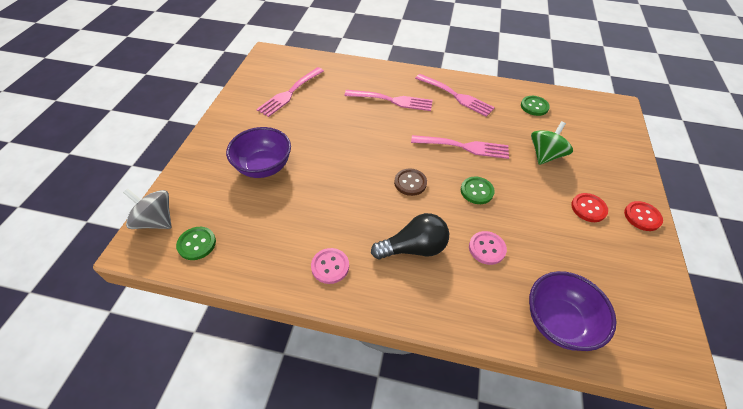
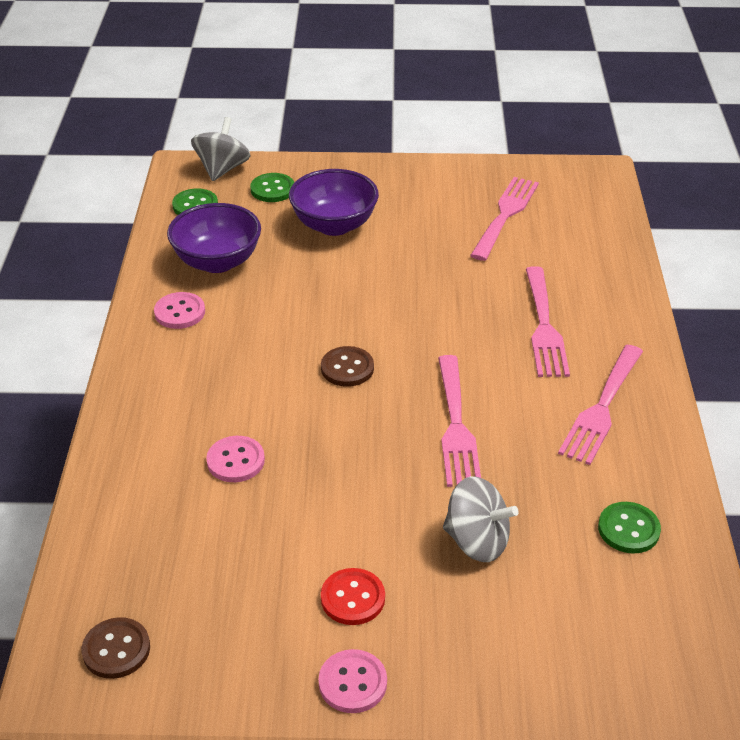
camera: 80 degrees right, 10 degrees down
pink fork [256,67,324,117] -> pink fork turned 90 degrees clockwise [470,177,539,261]
black light bulb [371,213,449,259] -> none
green button [461,177,495,204] -> green button moved to [250,173,294,202]
purple bowl [529,271,616,351] -> purple bowl moved to [167,203,261,273]
green spinning top [531,121,573,165] -> grey spinning top [443,476,519,562]
red button [624,201,663,231] -> pink button [318,649,387,713]
none -> brown button [82,617,150,679]

